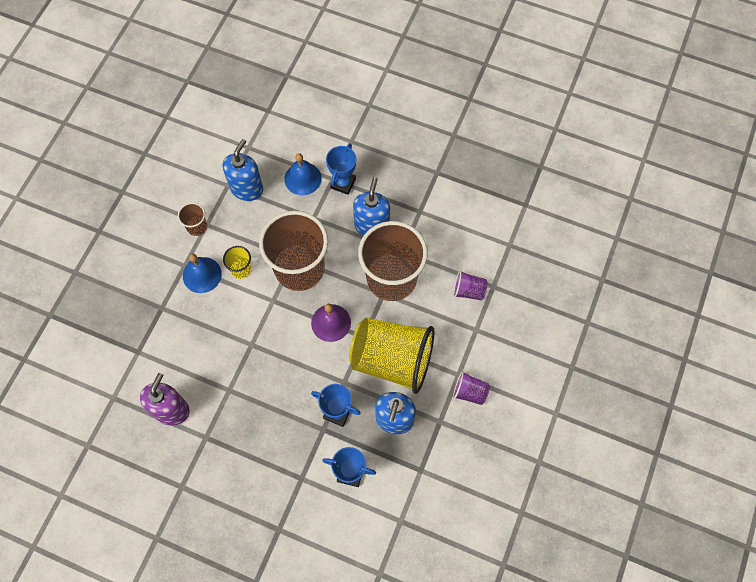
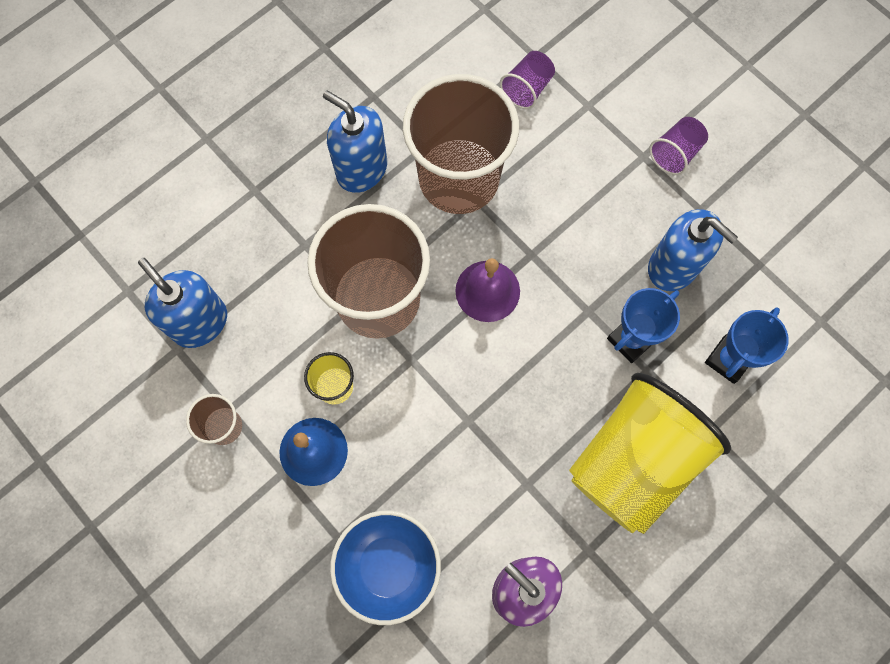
camera: 65 degrees left, 5 degrees up
blue bell [284,154,321,195] -> none
blue trophy [326,144,356,195] -> none
yellow cup [349,318,434,394] -> yellow cup moved to [569,373,731,534]
none -> blue bowl [330,511,441,625]

